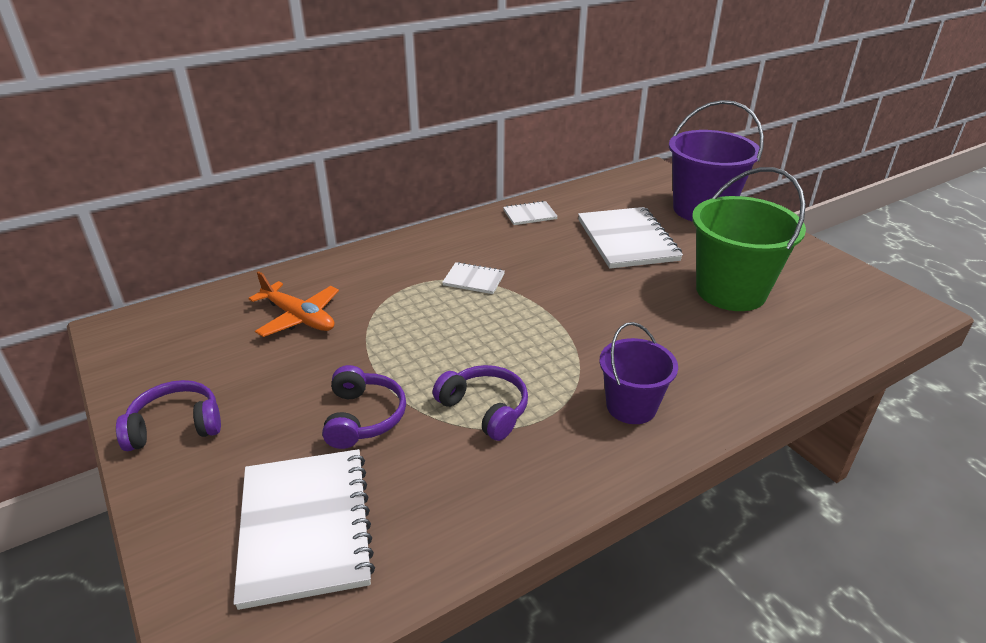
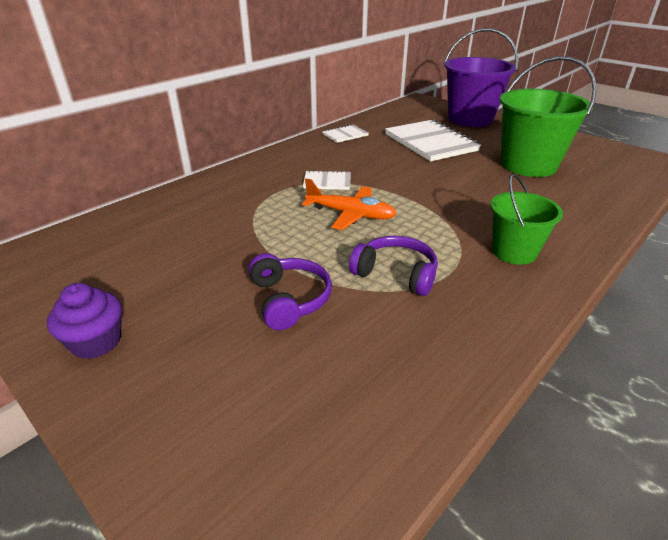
camera: 15 degrees left, 0 degrees up
purple headphones [116,380,221,451] -> purple cupcake [47,283,122,359]
white notebook [233,449,375,610] -> none
orange plane [248,271,339,337] -> orange plane moved to [302,179,397,230]
purple bucket [599,322,678,424] -> green bucket [491,174,563,265]

